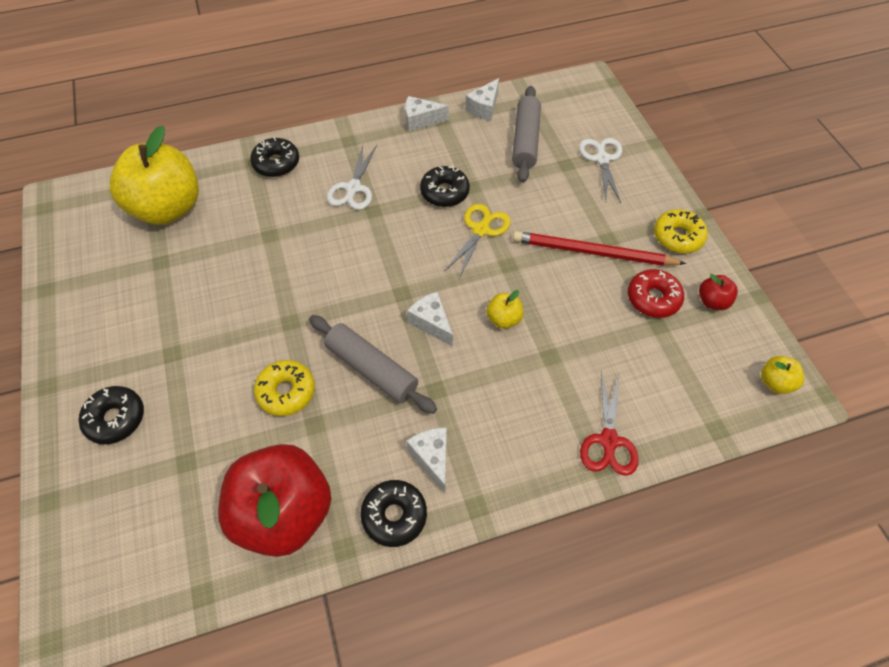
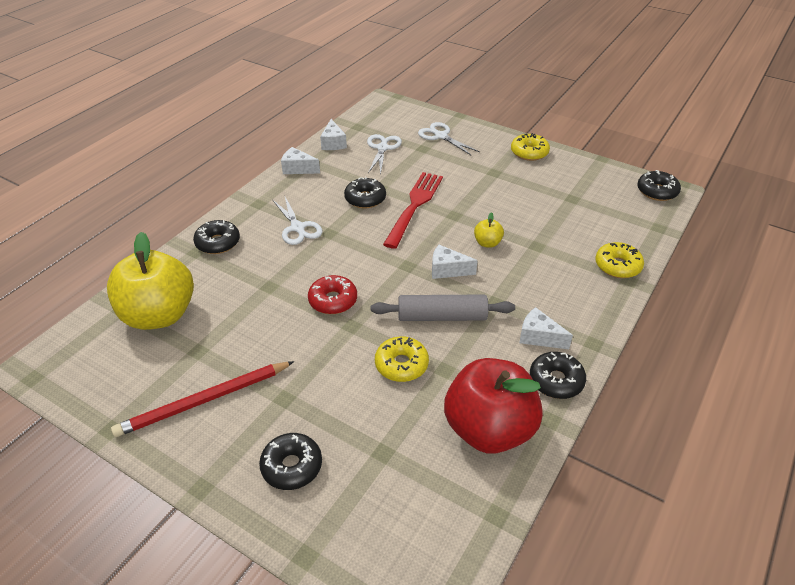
camera: 40 degrees left, 15 degrees down
white cheese [405,96,449,132] -> white cheese turned 60 degrees clockwise [281,147,320,174]
yellow scissors [444,204,511,278] -> red fork [383,172,443,249]
grey rolling pin [512,86,541,183] -> white scissors [367,134,402,175]
red pencil [513,231,686,266] -> red pencil moved to [111,361,294,437]
red scissors [580,372,639,476] -> yellow donut [595,242,644,278]
red donut [628,269,684,318] -> red donut moved to [308,275,357,314]
red apple [699,274,738,310] -> none
yellow apple [761,356,804,394] -> black donut [637,170,681,201]

